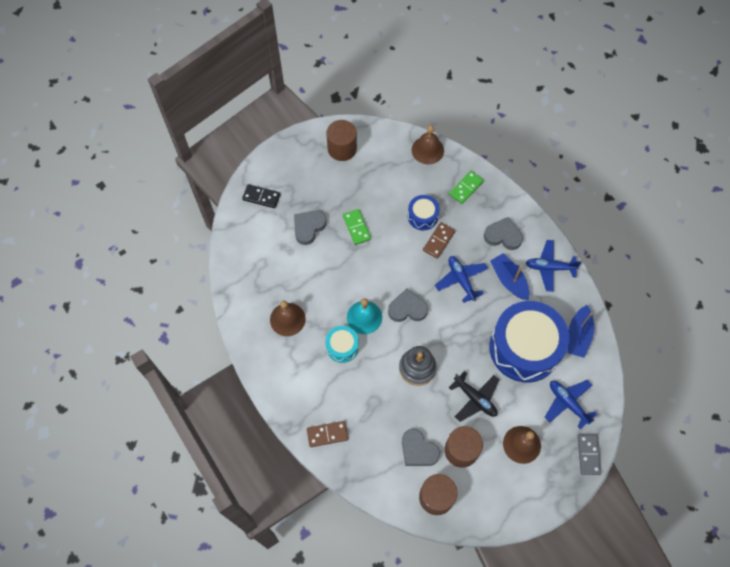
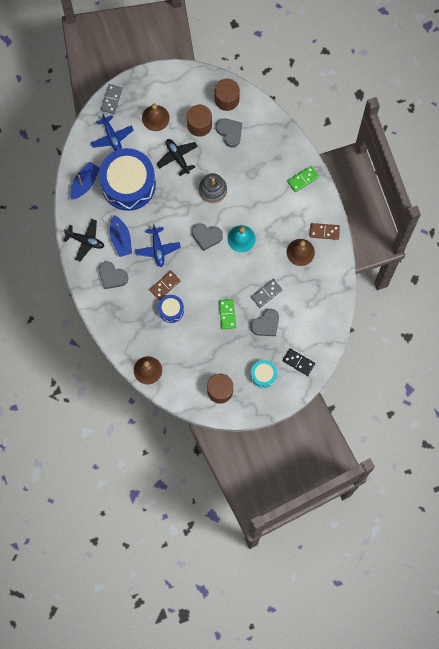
camera: 165 degrees left, 10 degrees up
brown domino [307,421,348,447] -> brown domino moved to [310,223,340,240]
turquoise drum [325,326,359,363] -> turquoise drum moved to [251,360,277,388]
green domino [449,171,484,204] -> green domino moved to [287,166,319,192]
blue plane [526,240,582,292] -> black plane [63,219,104,262]
none -> grey domino [251,279,282,308]

